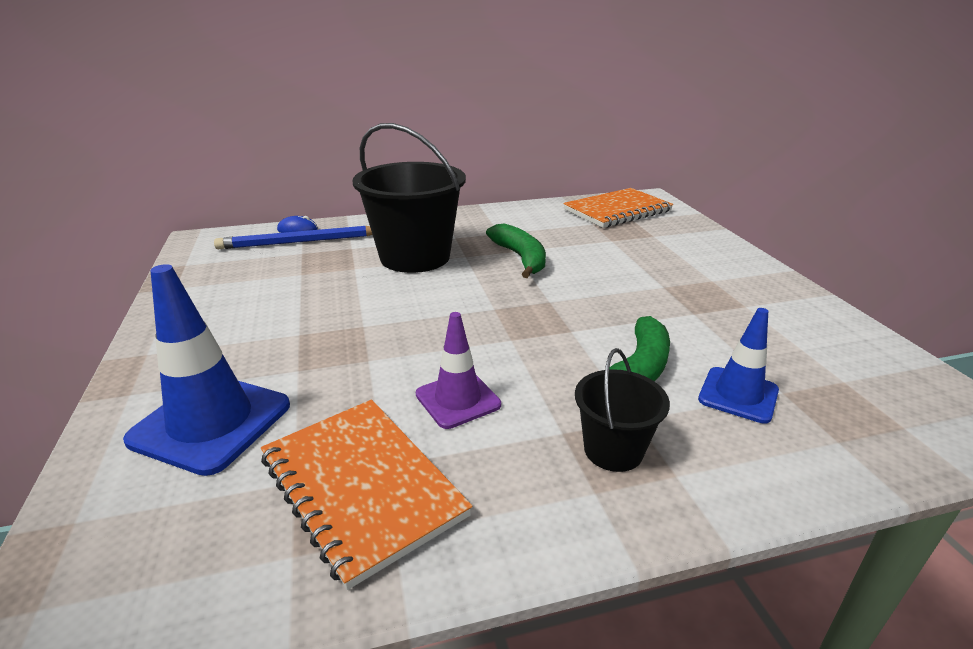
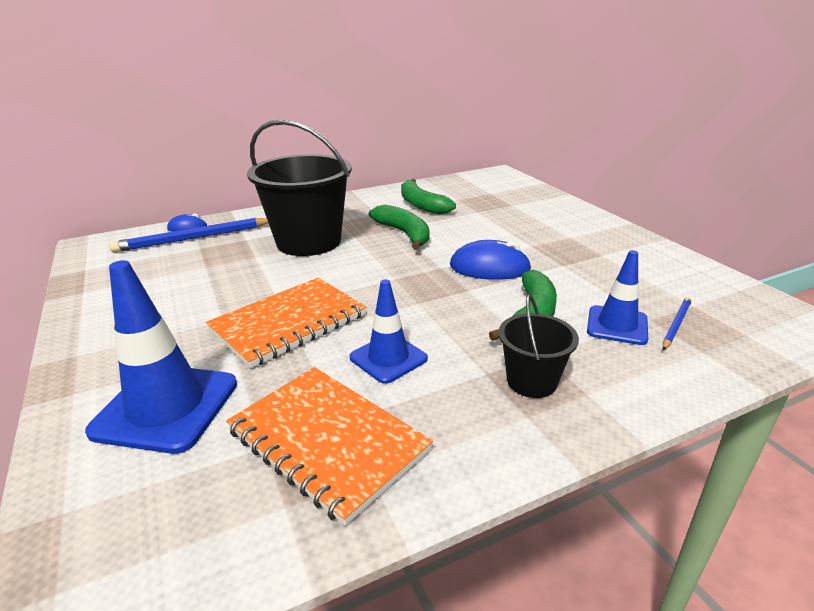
camera: 10 degrees left, 0 degrees up
purple traffic cone [416,312,501,429] -> blue traffic cone [350,279,428,384]
orange notebook [563,188,673,228] -> orange notebook moved to [206,278,366,368]
none -> green banana [401,179,456,214]
none -> blue mouse [450,240,532,280]
none -> blue pencil [663,297,692,350]

